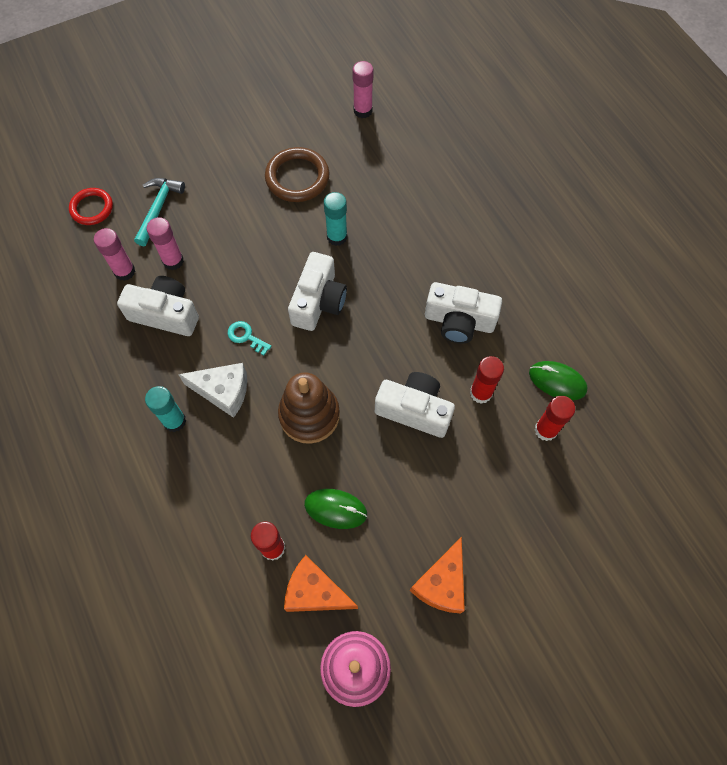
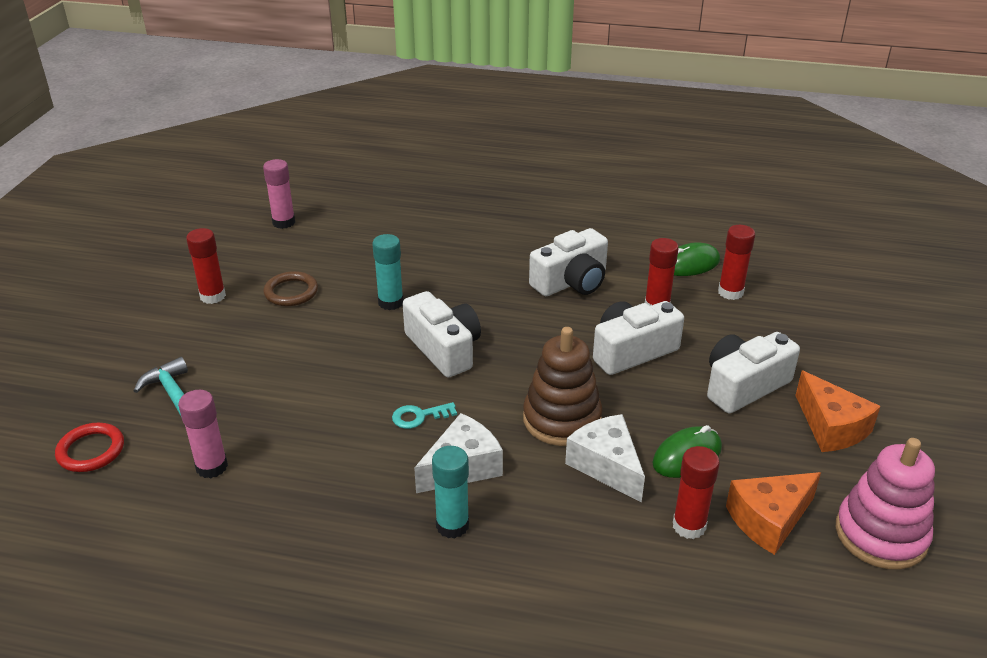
camera: 50 degrees left, 30 degrees down
white camera [117,276,199,336] -> white camera moved to [707,332,800,413]
pink glue stick [146,217,184,270] -> none
brown ring [265,147,329,202] -> brown ring [263,271,318,306], size x0.66
none -> red glue stick [186,228,226,304]
none -> white cheese [565,414,645,503]

